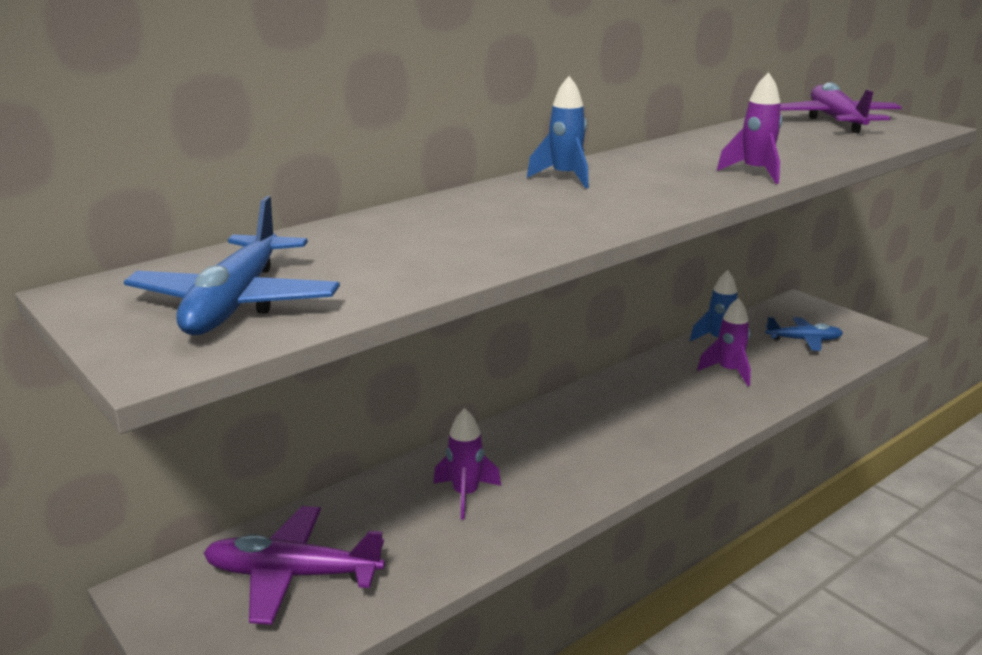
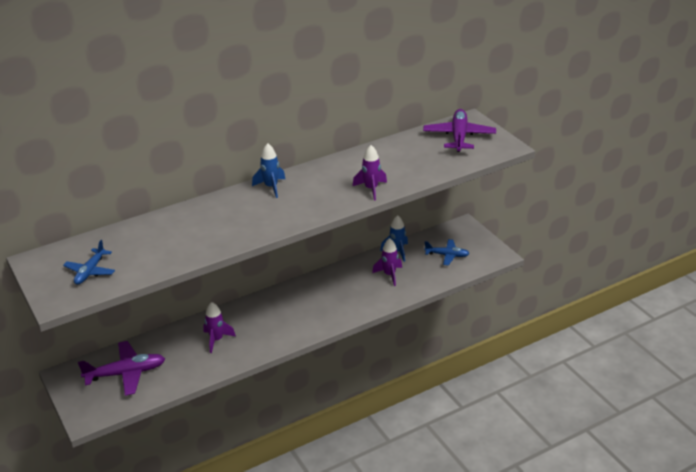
camera: 10 degrees right, 10 degrees up
blue plane [124,196,340,335] -> blue plane [63,240,115,285], size x0.62
purple plane [203,506,385,625] -> purple plane turned 150 degrees clockwise [78,341,165,396]

